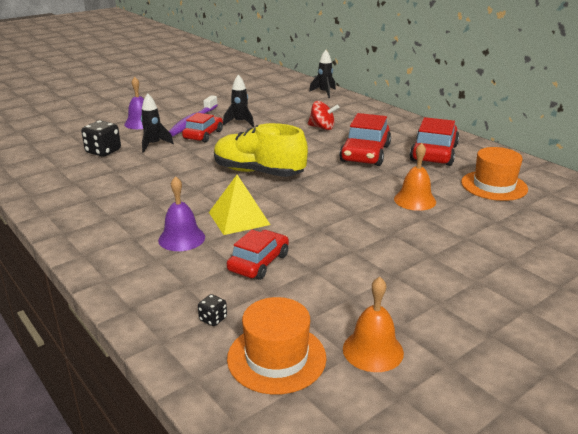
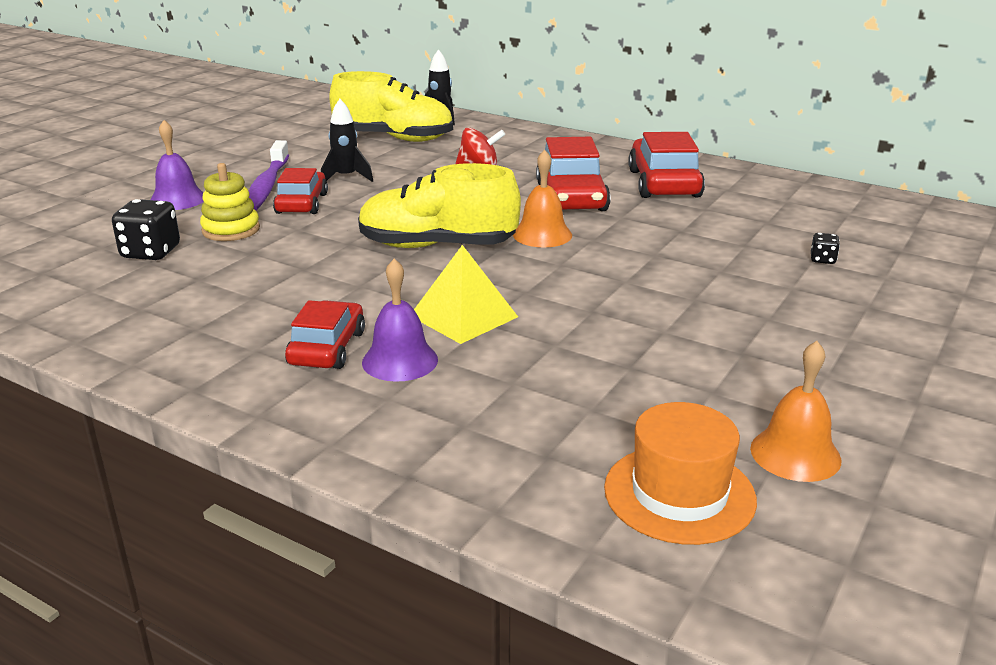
camera: 20 degrees left, 0 degrees up
black rocket [141,93,174,153] -> yellow stacking toy [200,163,260,241]
black dice [198,294,227,326] -> black dice moved to [811,233,840,264]
red car [227,230,289,280] -> red car moved to [285,300,365,369]
orange bell [394,143,436,211] -> orange bell moved to [513,150,572,247]
orange hat [461,147,528,201] -> none
none -> yellow shoe [329,71,453,142]

